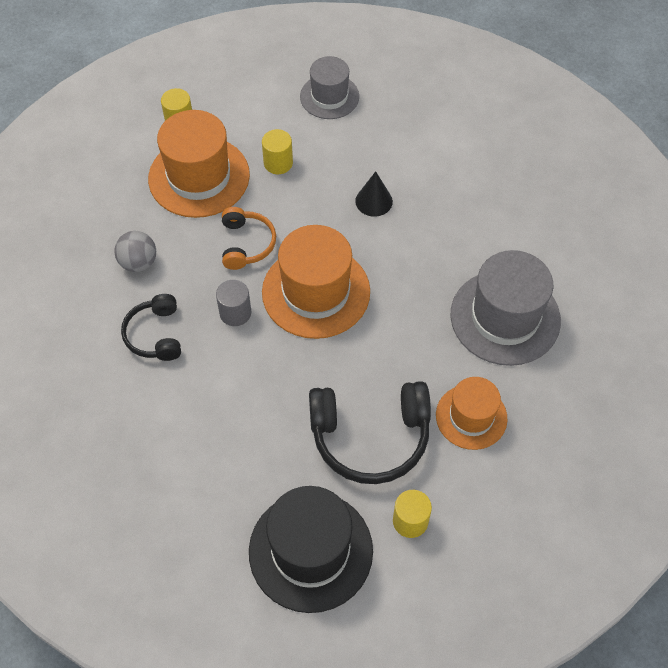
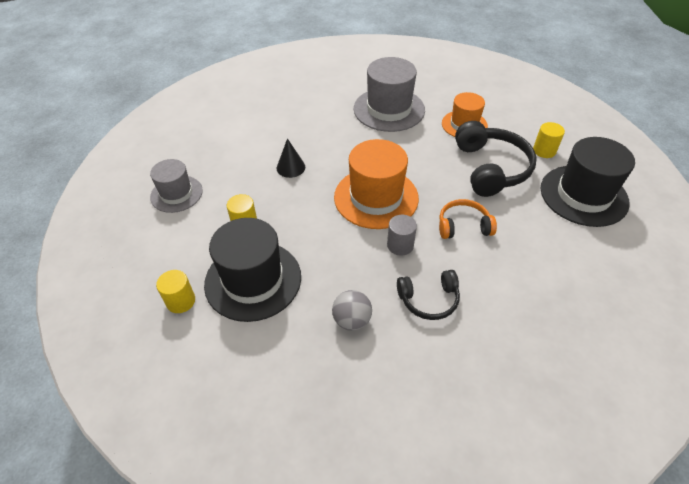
camera: 90 degrees left, 10 degrees down
orange hat [148,110,250,218] -> black hat [204,218,301,322]
orange headphones [222,207,276,270] -> orange headphones moved to [439,199,497,239]

